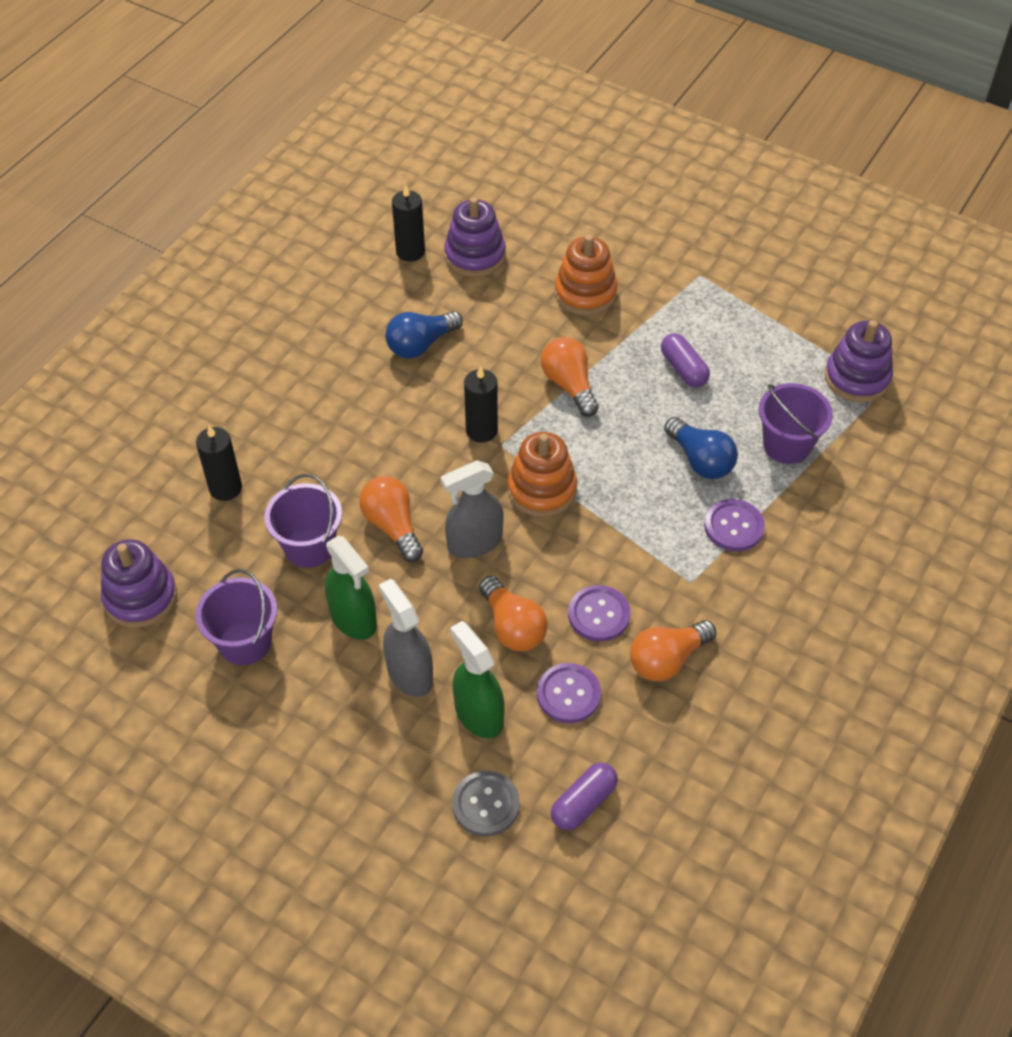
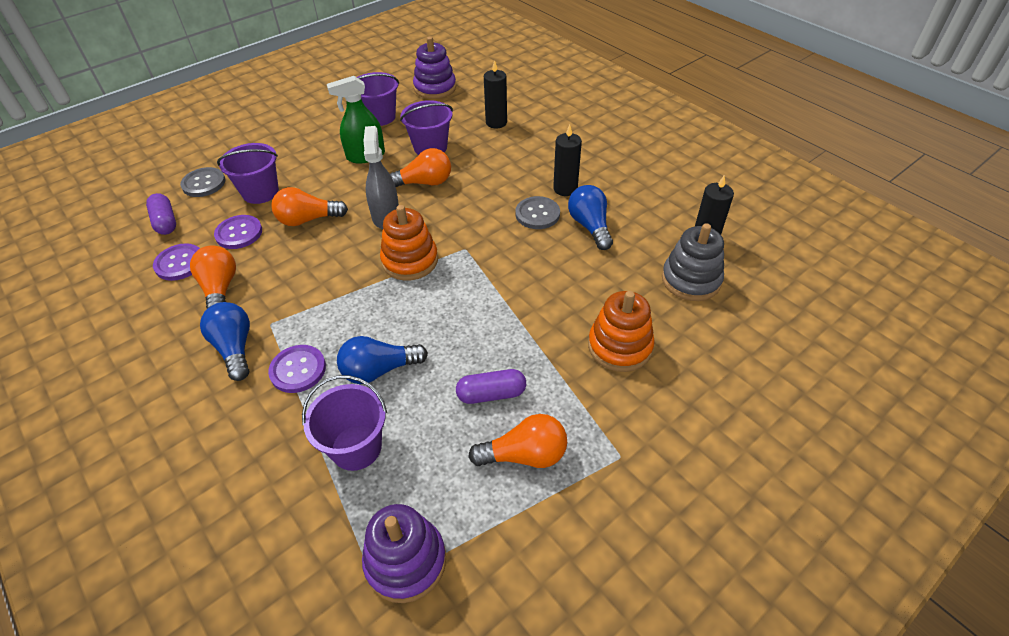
camera: 110 degrees right, 5 degrees down
grey spray bottle [379,579,433,697] -> none
purple stacking toy [444,197,506,277] -> grey stacking toy [662,223,724,301]
green spray bottle [450,621,505,739] -> purple bucket [217,143,279,204]
black candle [464,366,498,443] -> black candle moved to [553,125,582,196]
orange light bulb [541,337,599,417] -> orange light bulb moved to [468,414,567,468]
purple button [568,585,630,642] -> purple button moved to [153,243,200,281]
none -> blue light bulb [200,302,250,381]
none -> grey button [516,196,560,229]

